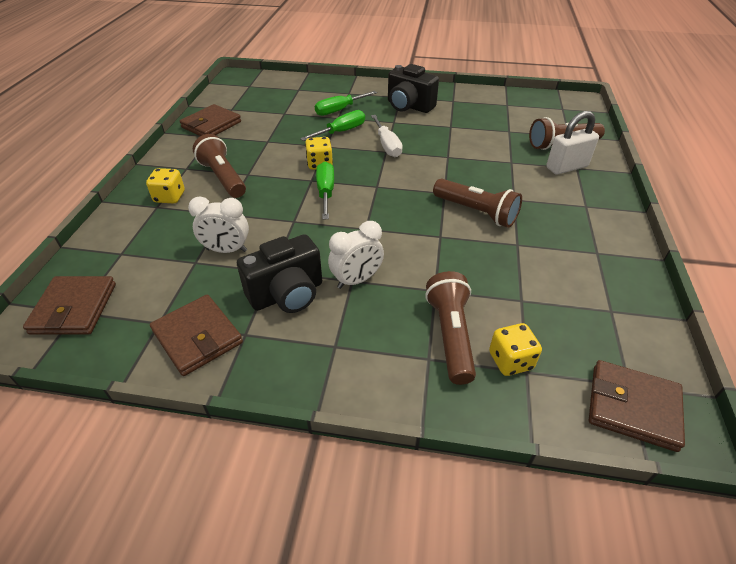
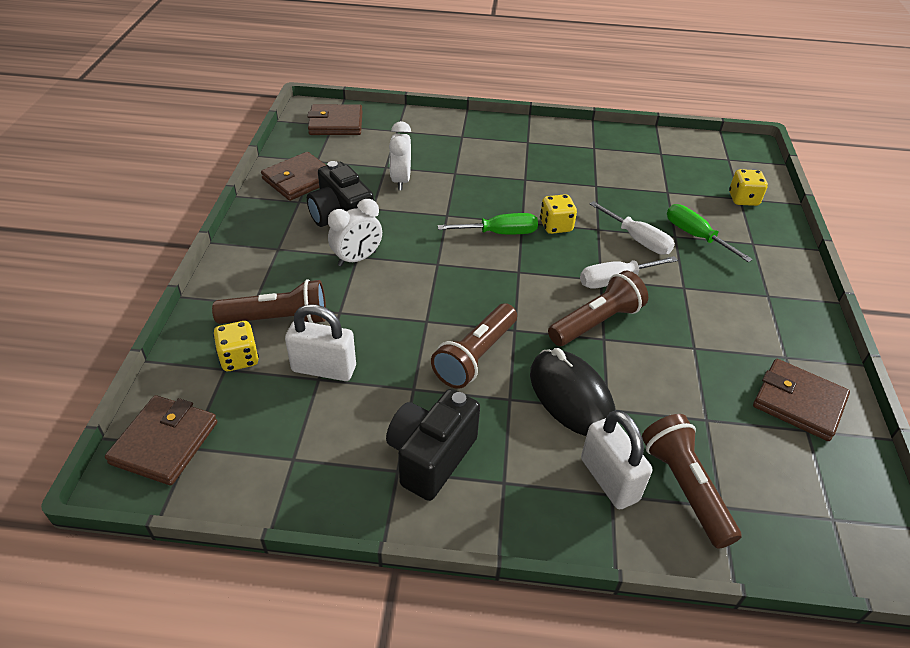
camera: 85 degrees right, 0 degrees up
yellow dice [146,168,185,203] -> yellow dice moved to [729,169,768,206]
brown wallet [180,104,241,136] -> brown wallet moved to [753,359,850,441]
brown flashlight [193,134,246,198] -> brown flashlight moved to [548,270,648,346]
green screwdriver [300,110,365,141] -> white screwdriver [589,201,675,255]
white clock [328,221,384,289] -> white clock turned 90 degrees counterclockwise [328,199,382,266]
black camera [388,64,439,113] -> black camera moved to [386,389,480,501]
none -> white padlock [285,304,356,381]
none -> black mouse [530,348,616,436]

